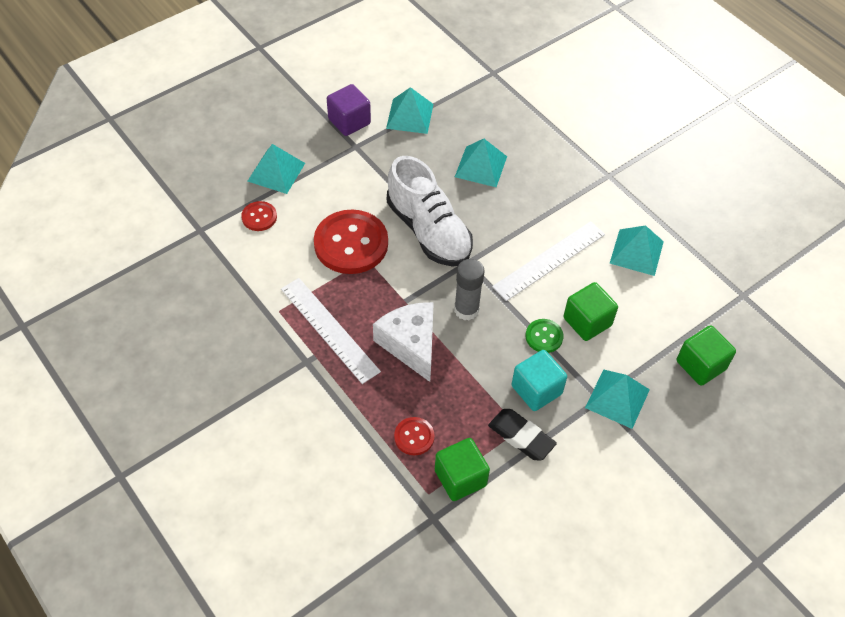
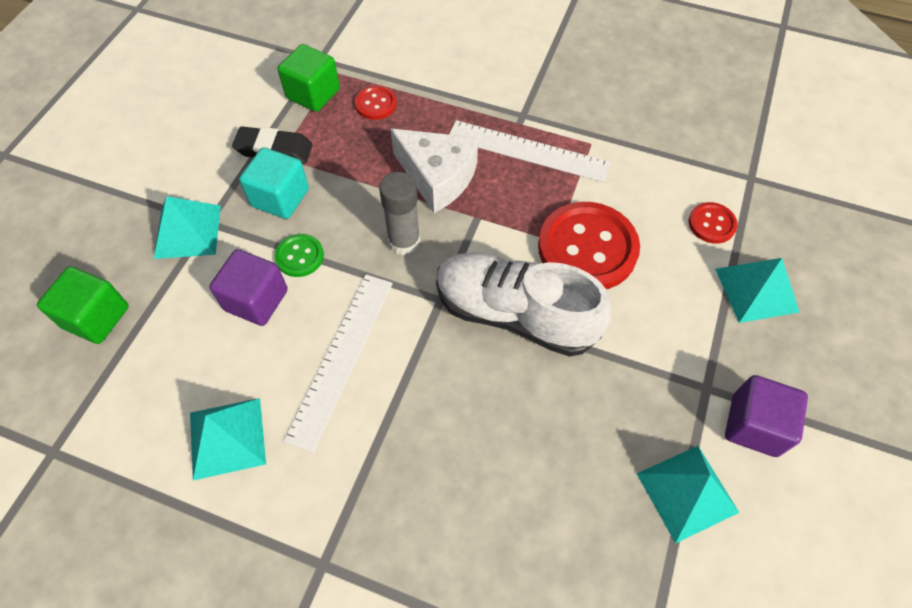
camera: 150 degrees right, 5 degrees up
turquoise pyramid [455,139,507,187] -> none
green cube [563,282,618,341] -> purple cube [209,249,288,326]

